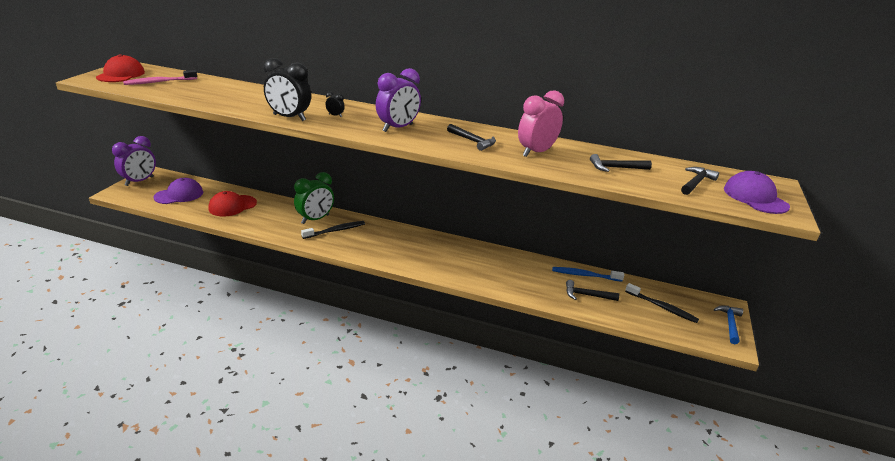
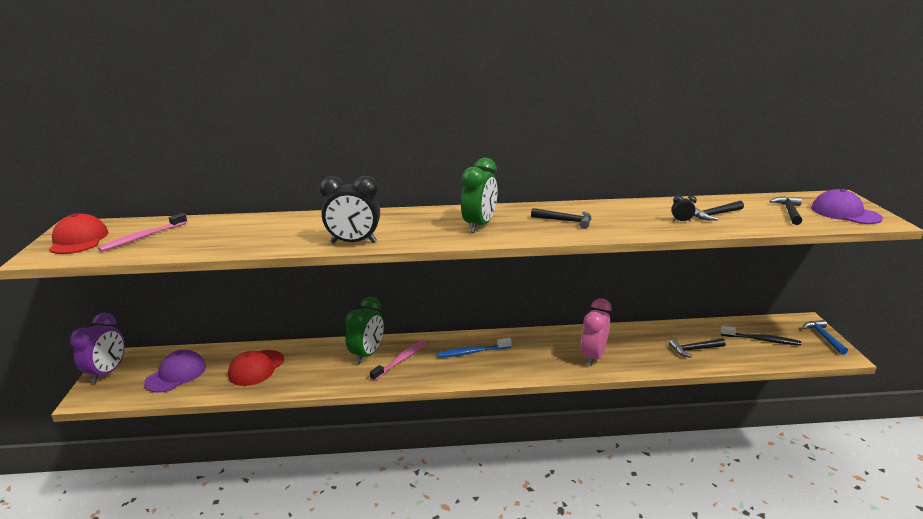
camera: 20 degrees left, 5 degrees down
black toothbrush [301,221,365,239] -> pink toothbrush [370,340,426,381]
black clock [325,92,345,117] -> black clock moved to [671,195,697,222]
purple clock [376,68,421,132] -> green clock [461,158,497,233]
pink clock [518,90,564,157] -> pink clock moved to [581,299,612,366]
blue toothbrush [552,267,624,282] -> blue toothbrush moved to [437,338,512,358]

